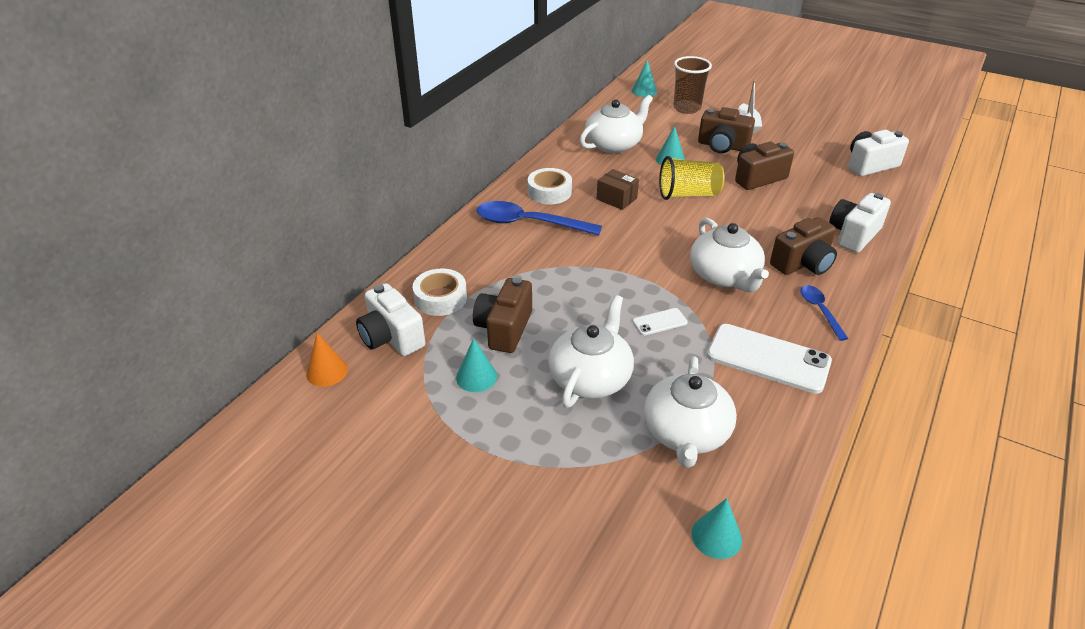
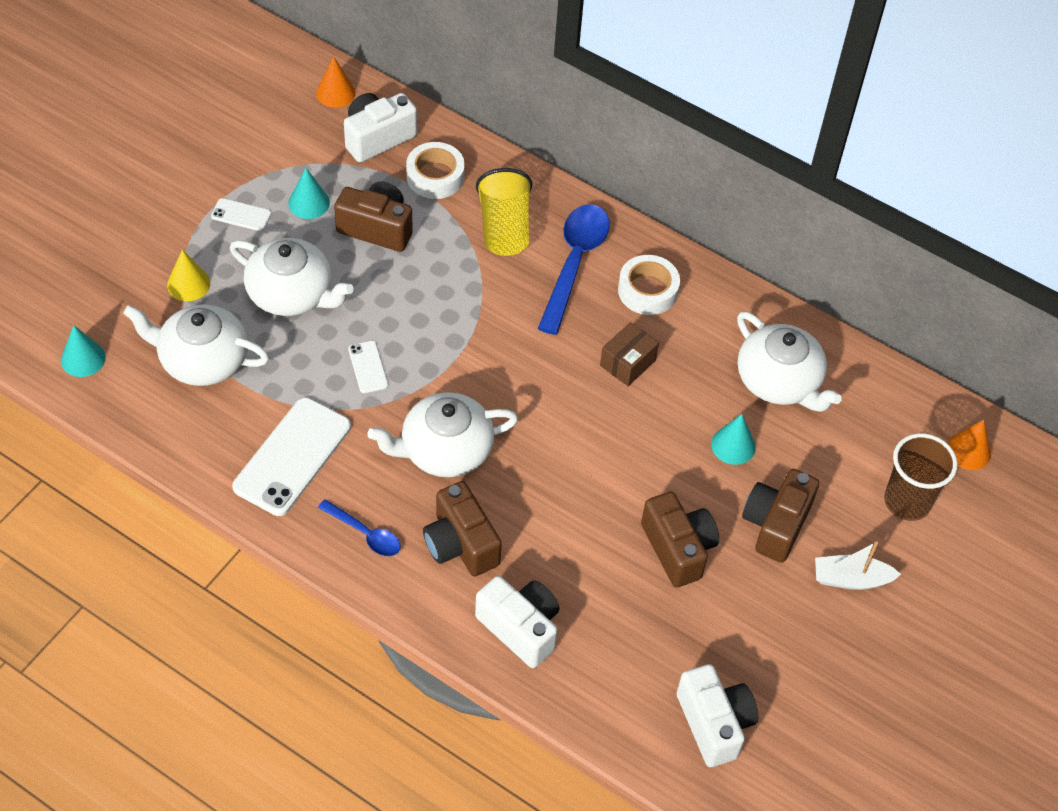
camera: 90 degrees right, 15 degrees up
turquoise cone [632,60,657,97] -> orange cone [947,420,991,470]
yellow cup [659,156,724,200] -> yellow cup moved to [476,168,532,256]
blue spoon [800,285,849,341] -> blue spoon turned 45 degrees clockwise [318,499,401,556]
none -> yellow cone [167,250,210,301]
none -> white phone [211,198,271,231]

